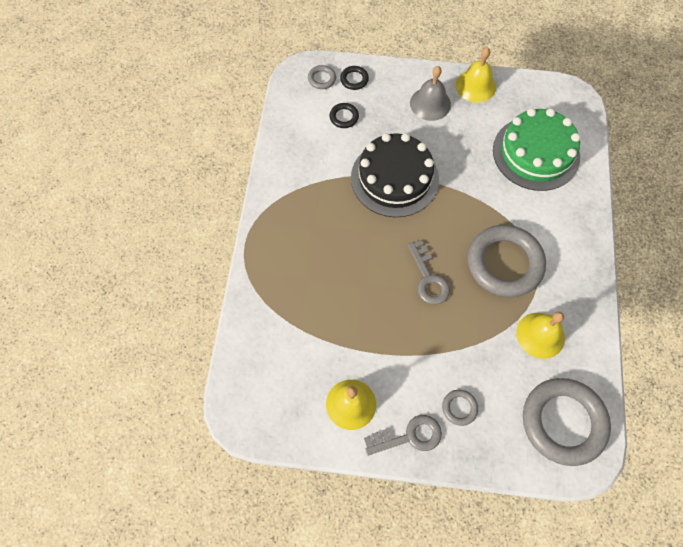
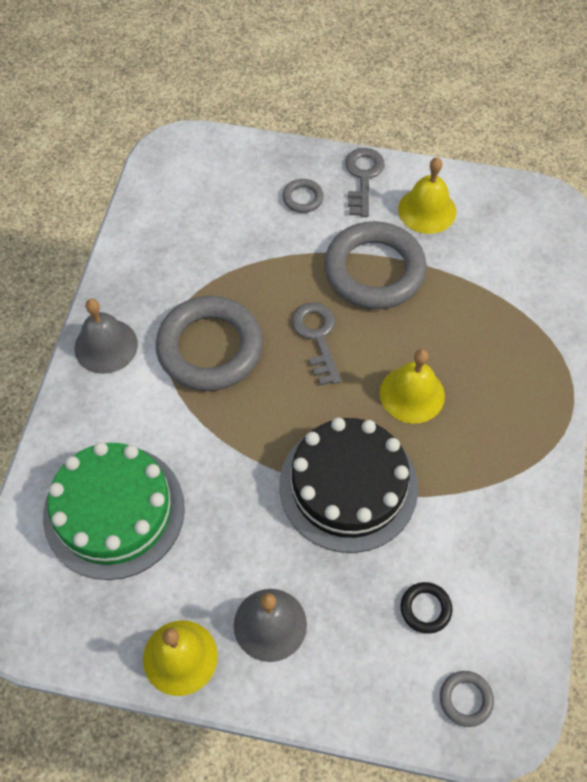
camera: 175 degrees left, 5 degrees down
black ring [340,66,369,90] -> none
grey key [364,415,442,455] -> grey key turned 105 degrees clockwise [345,148,384,217]
yellow bell [516,312,565,359] -> yellow bell moved to [380,349,445,424]
grey ring [523,378,611,466] -> grey ring moved to [324,221,427,309]
none -> grey bell [74,299,138,374]

